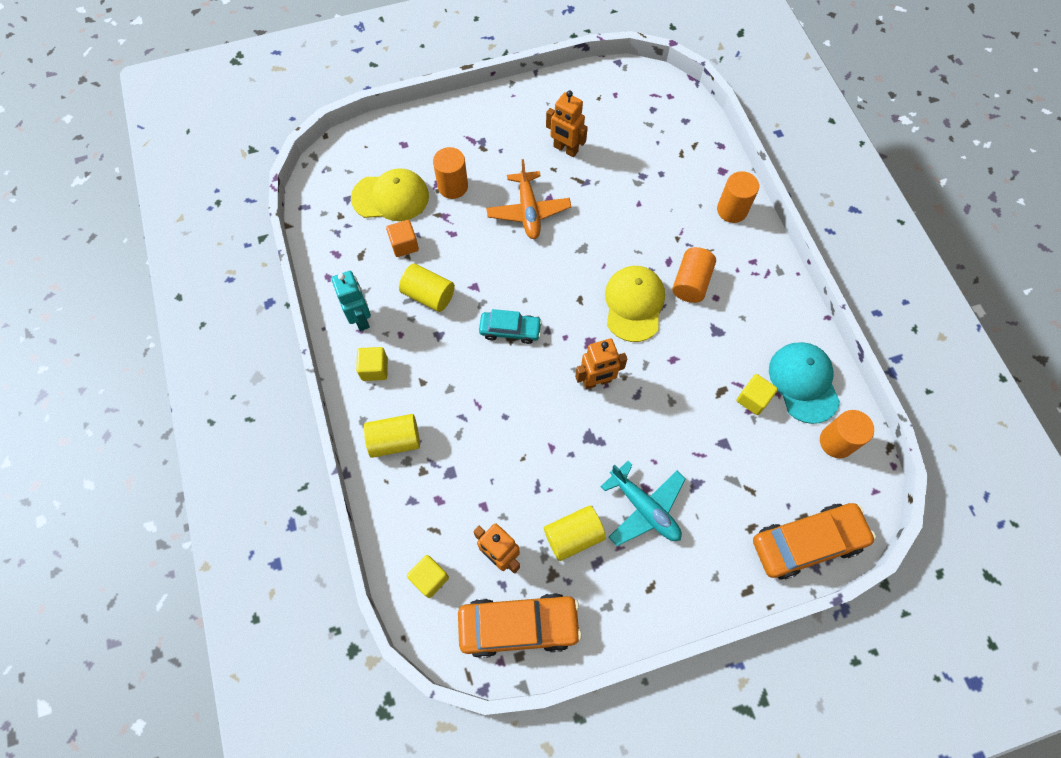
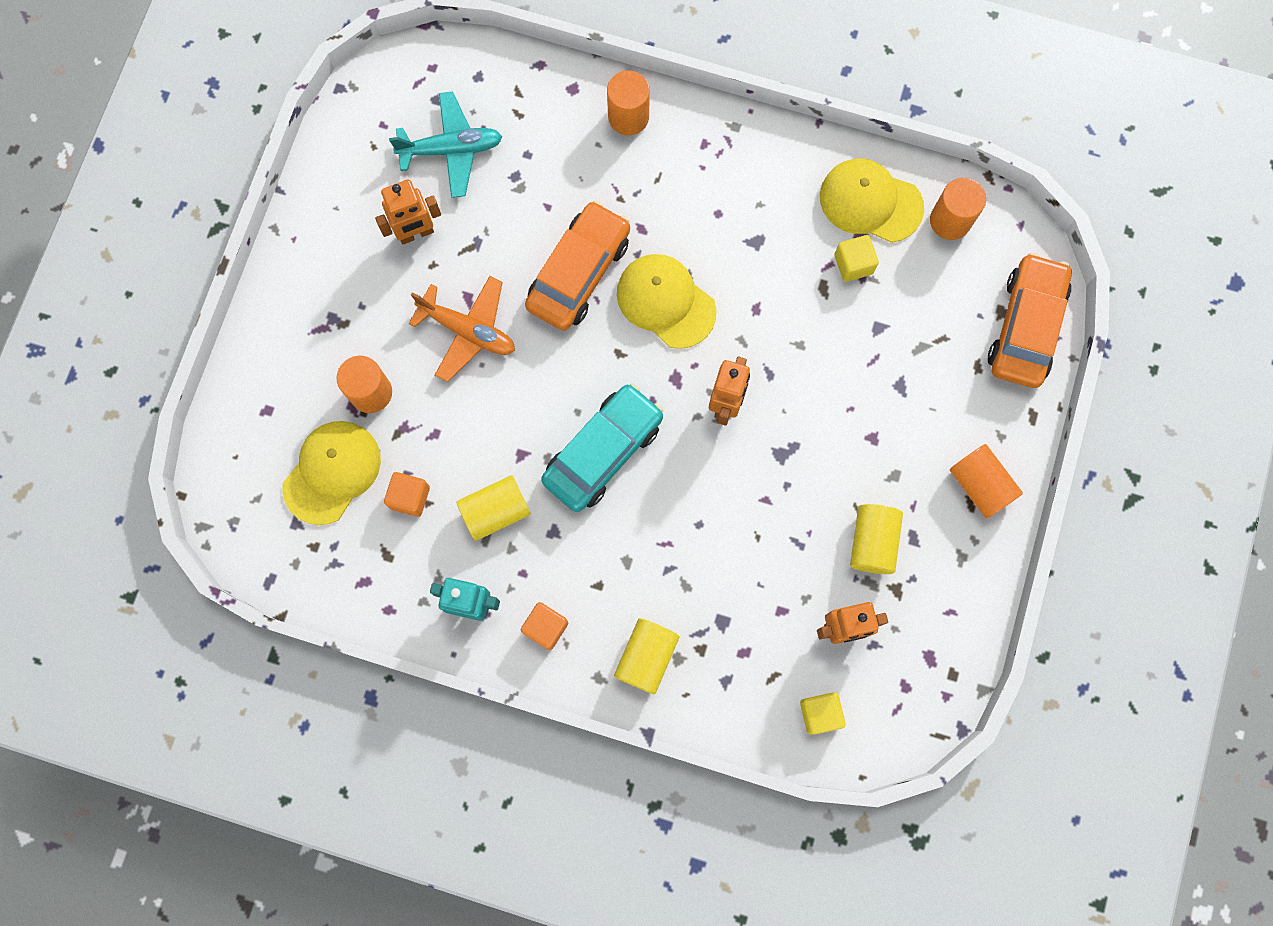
camera: 55 degrees left, 10 degrees up
yellow cube [356,347,388,381] -> orange cube [521,602,568,650]
orange car [458,593,582,658] -> orange car moved to [525,201,630,331]
turquoise car [479,309,542,344] -> turquoise car [541,383,664,512], size x1.68
turquoise plane [601,461,686,546] -> turquoise plane moved to [389,91,502,198]
orange cylinder [672,247,716,303] -> orange cylinder moved to [950,444,1023,519]
turquoise cap [769,342,840,424] -> yellow cap [820,159,924,243]

